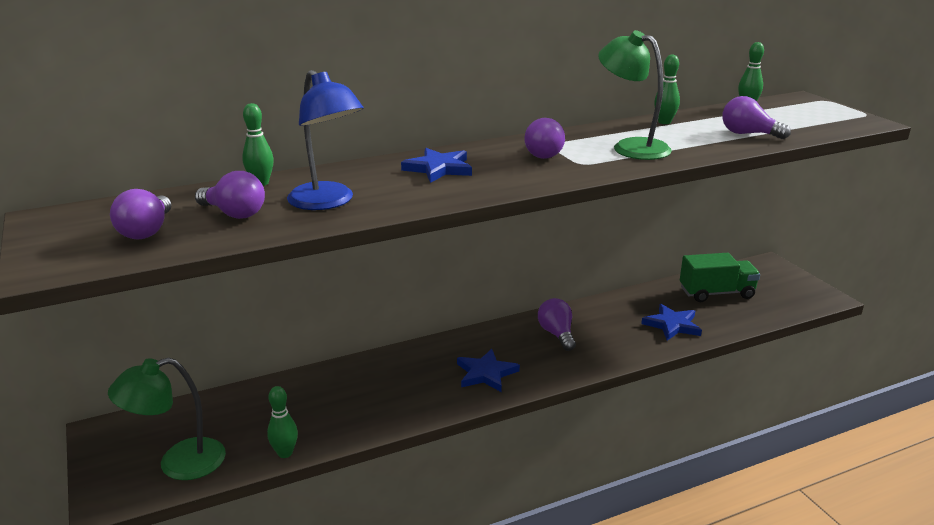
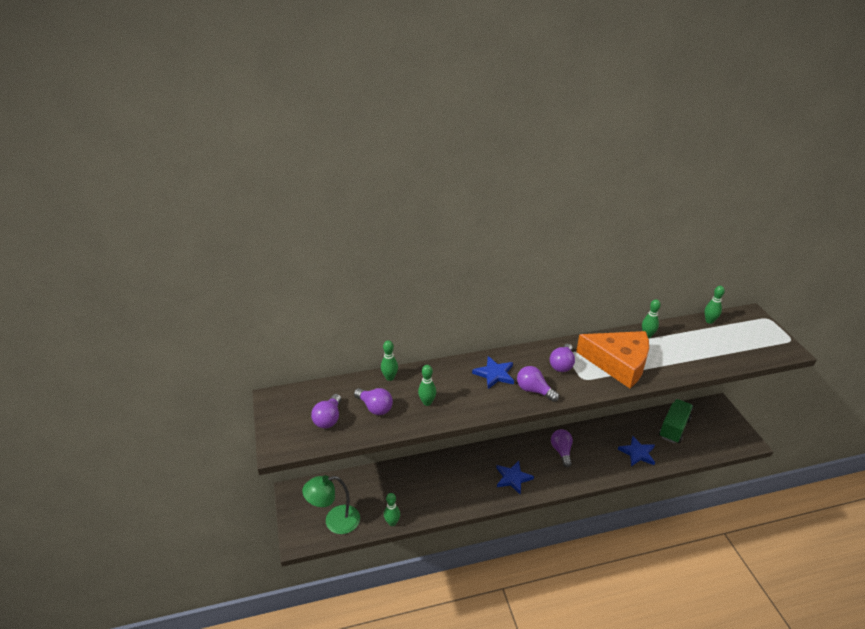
camera: 10 degrees right, 10 degrees up
blue lamp [287,70,364,210] -> green bowling pin [418,365,436,406]
green lamp [598,30,672,160] -> orange cheese [576,331,649,388]
green truck [680,253,760,302] -> green truck turned 60 degrees counterclockwise [659,399,693,443]
purple light bulb [722,96,791,139] -> purple light bulb moved to [517,366,559,402]

